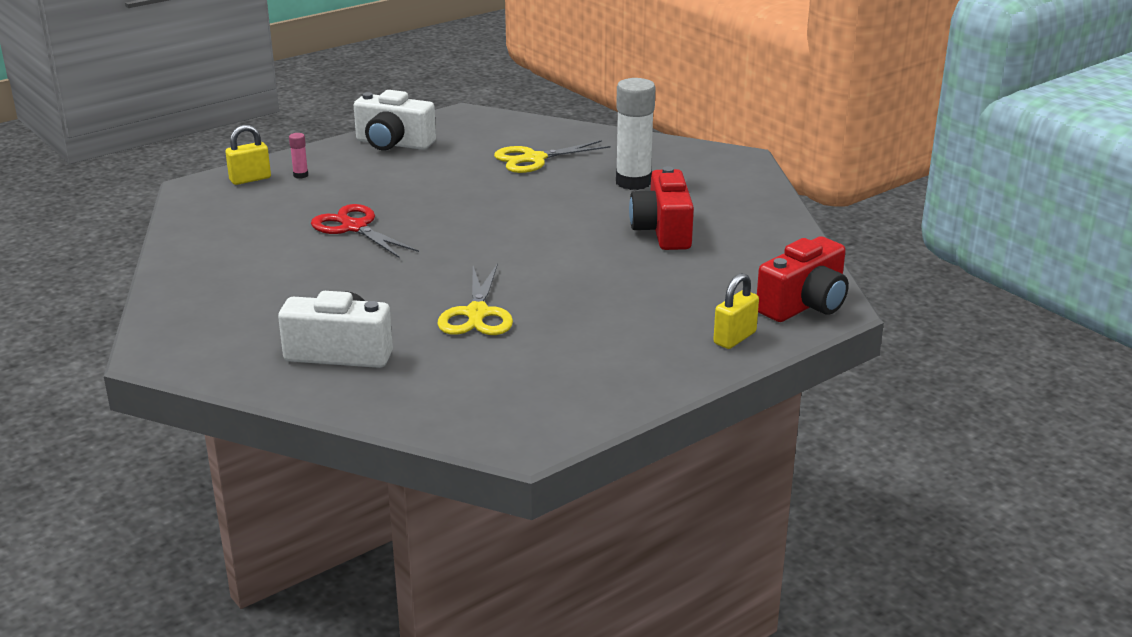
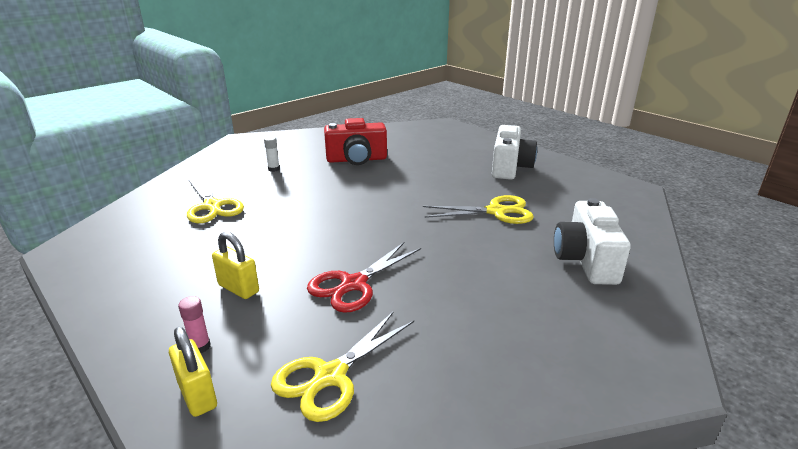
camera: 95 degrees left, 0 degrees up
white camera [354,90,436,150] -> white camera moved to [492,125,537,180]
white glue stick [616,78,656,190] -> white glue stick [264,136,280,172], size x0.42
yellow padlock [713,273,759,349] -> yellow padlock moved to [212,232,259,299]
red camera [757,236,849,322] -> none
none -> yellow scissors [271,311,414,422]

